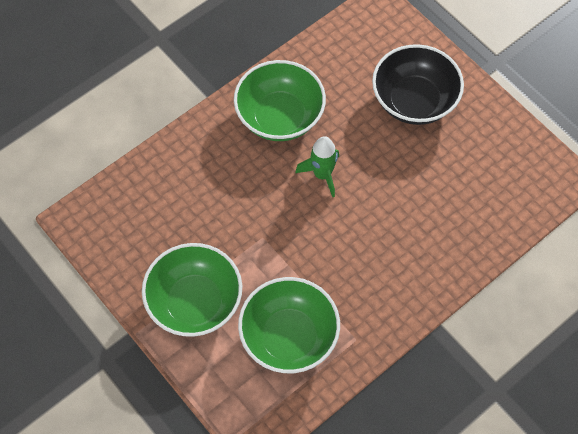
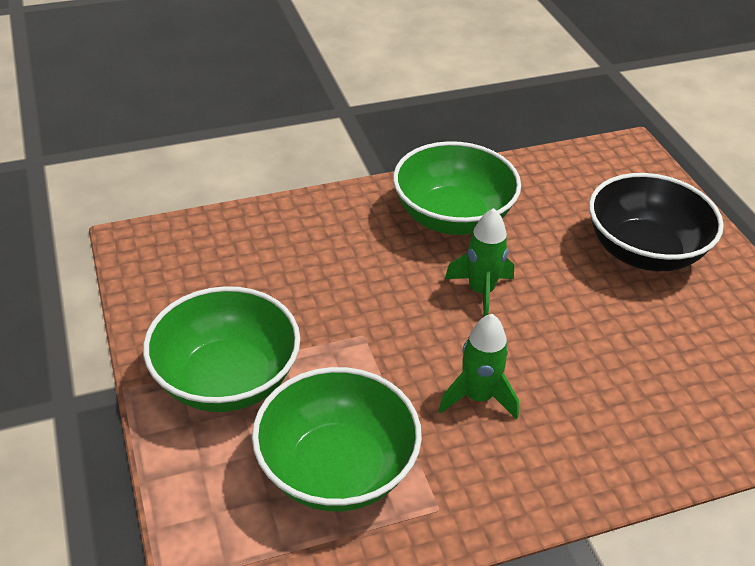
camera: 20 degrees right, 20 degrees down
none -> green rocket [438,314,519,419]

